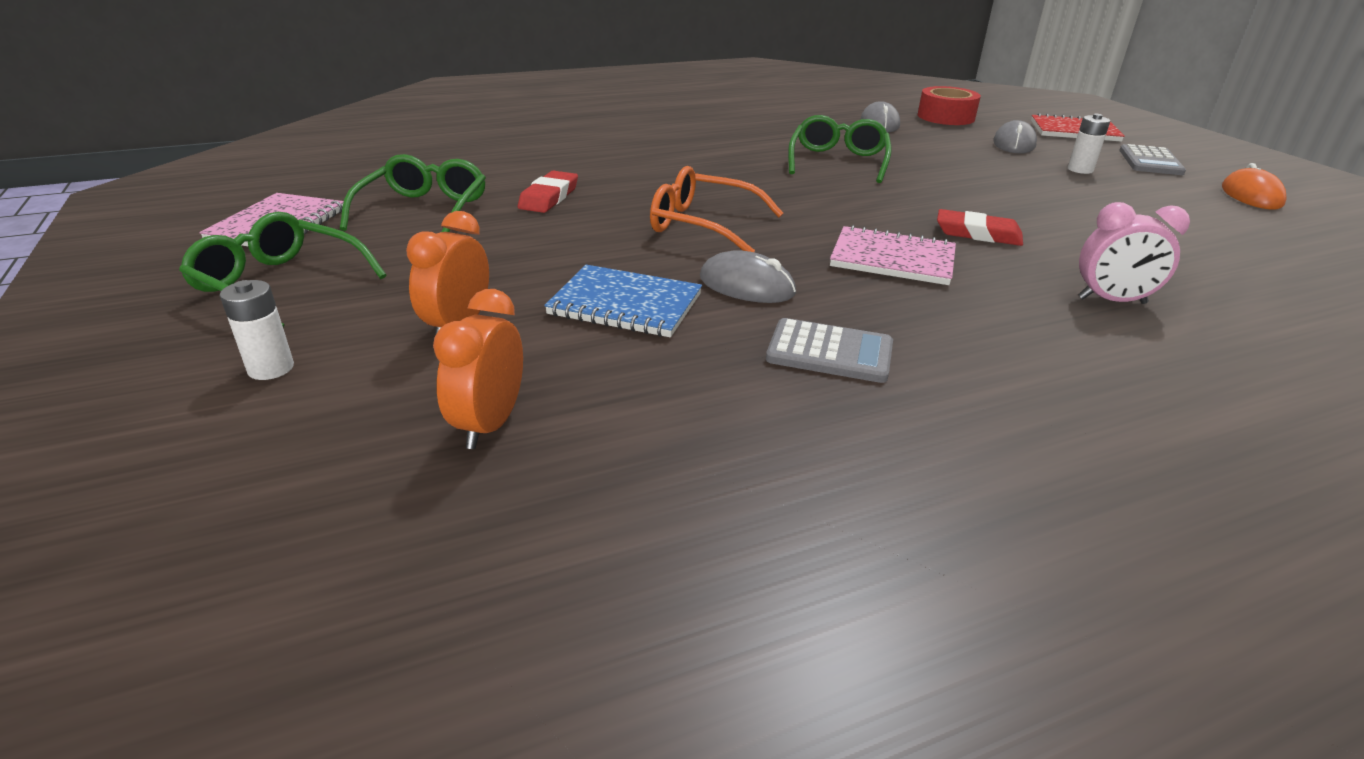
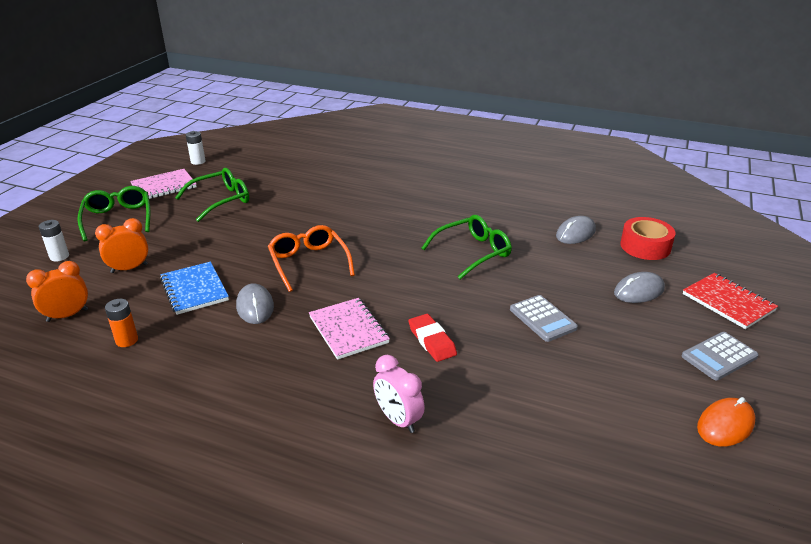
camera: 45 degrees right, 0 degrees up
red eraser [518,171,578,213] -> none
grey calculator [766,318,893,383] -> grey calculator moved to [510,295,578,342]
white battery [1068,114,1110,174] -> white battery moved to [186,131,205,165]
none -> orange battery [105,299,138,347]

